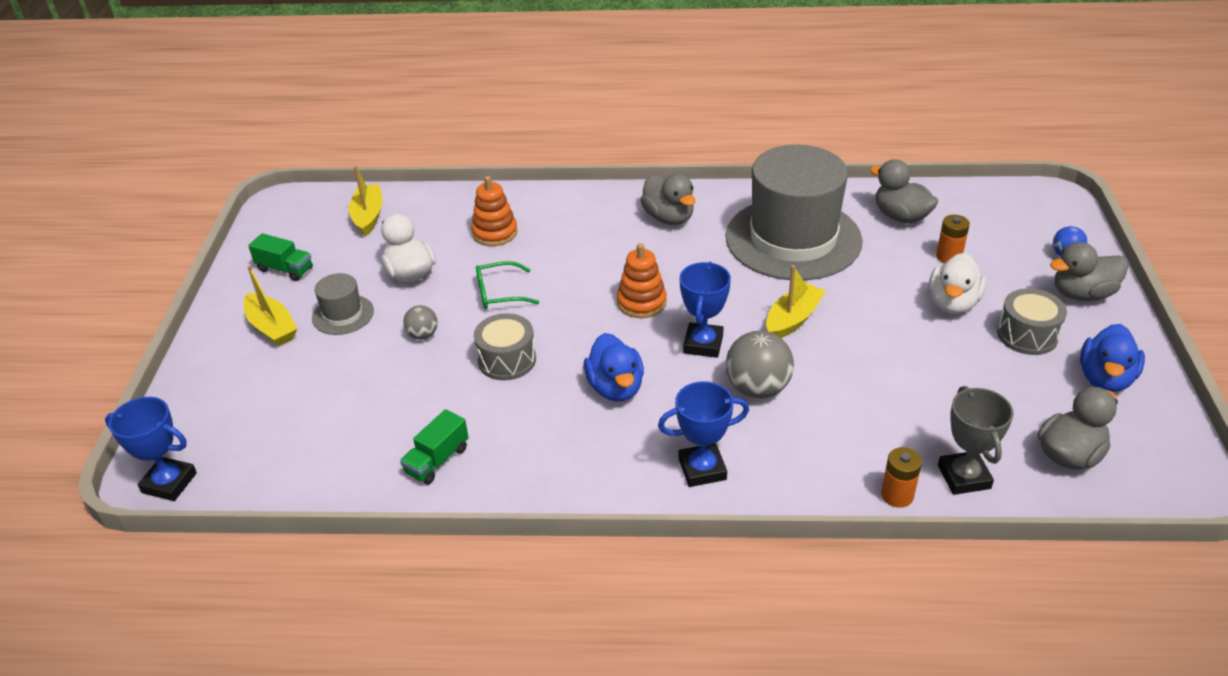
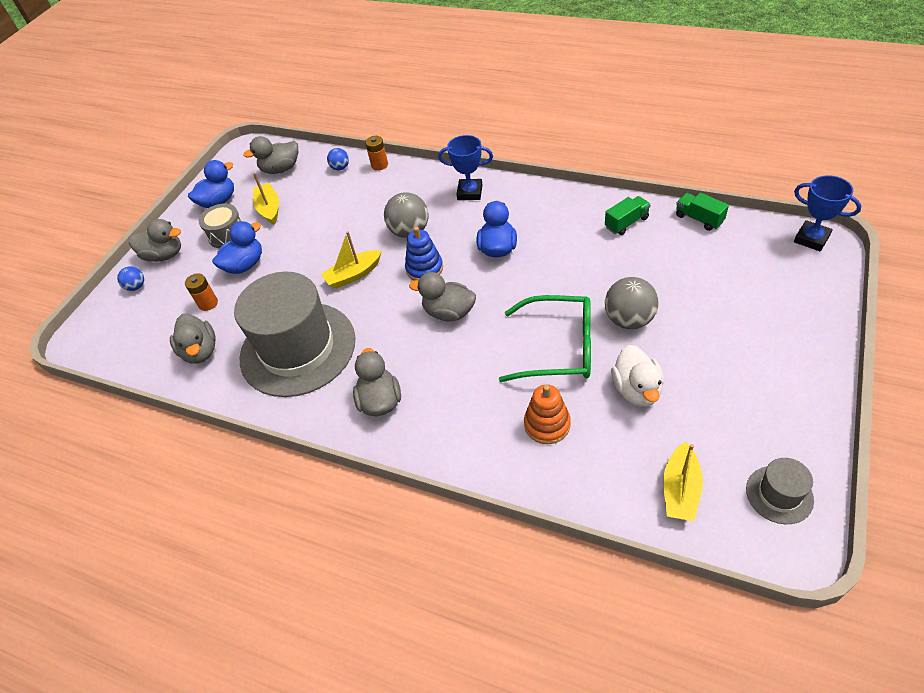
camera: 155 degrees left, 10 degrees up
yellow boat [244,265,297,346] -> yellow boat moved to [253,173,279,225]
green truck [248,233,313,281] -> green truck moved to [676,193,729,231]
grey hat [312,273,374,335] -> grey hat moved to [746,458,814,524]
grey ball [403,305,438,339] -> grey ball [605,277,659,329], size x1.83
grey drum [474,313,536,381] -> none
green glasses [476,261,539,309] -> green glasses [499,295,591,382], size x1.83
orange stacking toy [617,243,667,318] -> grey duck [409,272,476,322]
blue trophy [679,262,731,358] -> blue stacking toy [405,227,443,281]
white duck [929,253,986,314] -> blue duck [212,221,262,274]
grey trophy [938,386,1014,495] -> blue ball [327,148,349,170]

